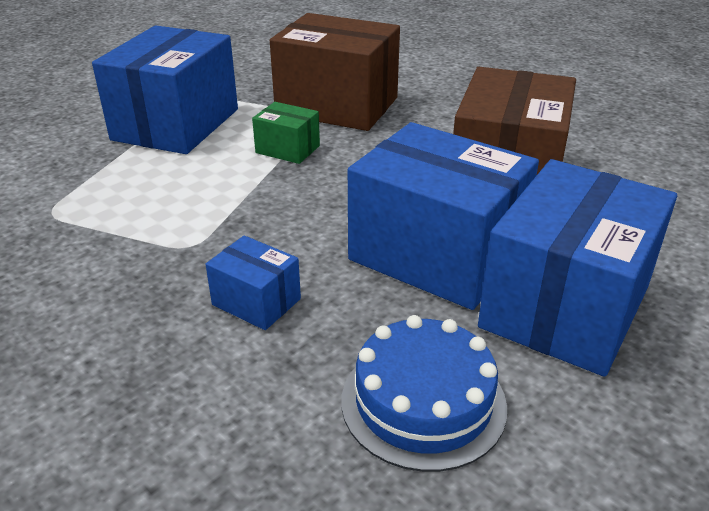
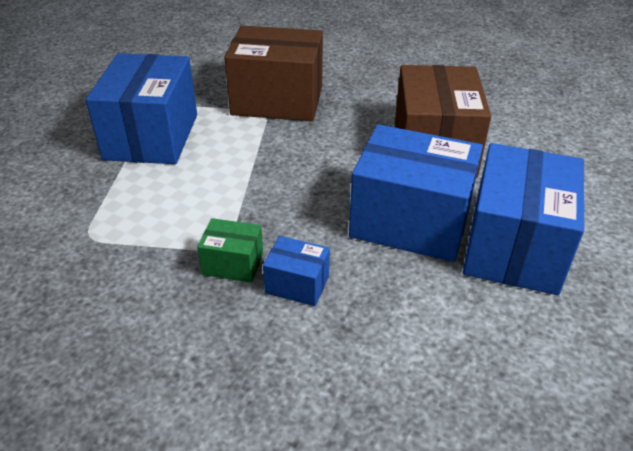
camera: 15 degrees left, 5 degrees up
green box [252,102,320,164] -> green box moved to [197,218,263,283]
blue cake [341,315,507,472] -> none

